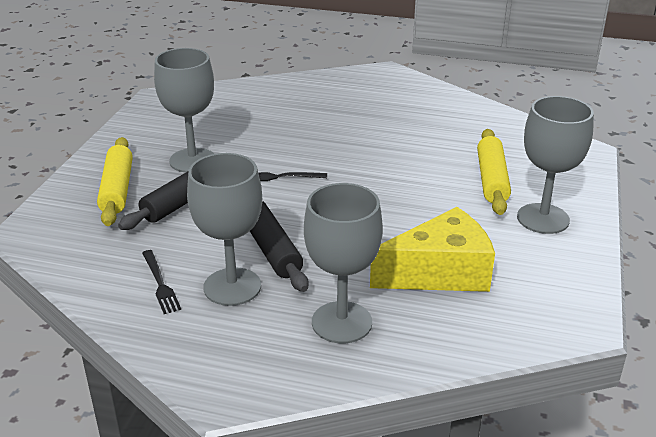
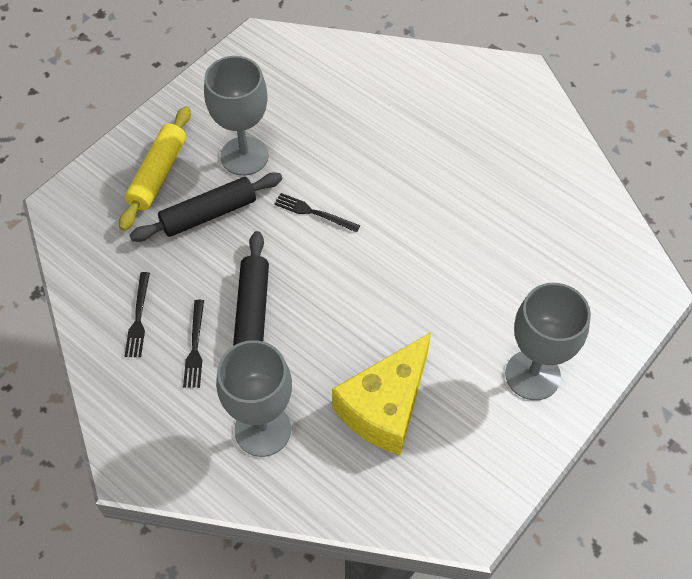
camera: 25 degrees right, 25 degrees up
grey goblet [187,153,262,306] -> black fork [183,300,204,388]
yellow cheese [370,207,495,292] -> yellow cheese turned 120 degrees clockwise [332,332,431,455]
yellow rolling pin [477,129,511,215] -> none

